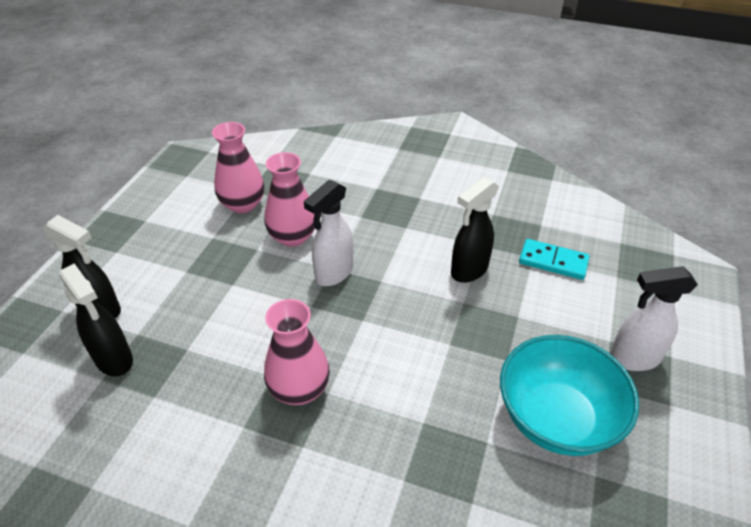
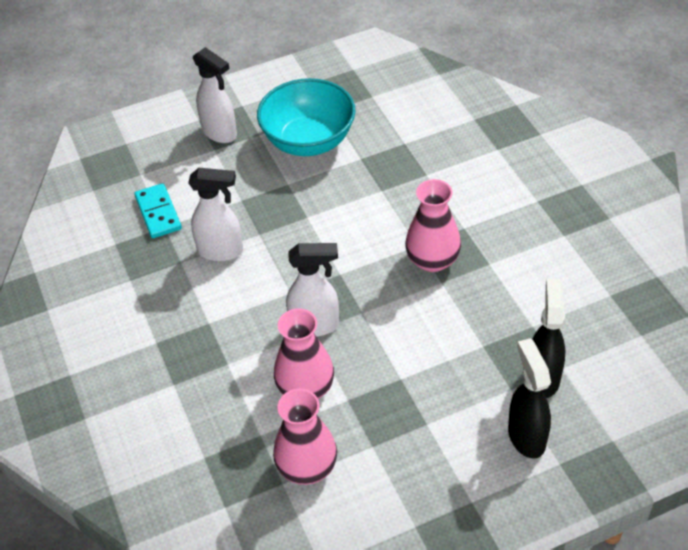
camera: 130 degrees left, 5 degrees up
black spray bottle [451,177,499,283] -> white spray bottle [188,168,243,261]

